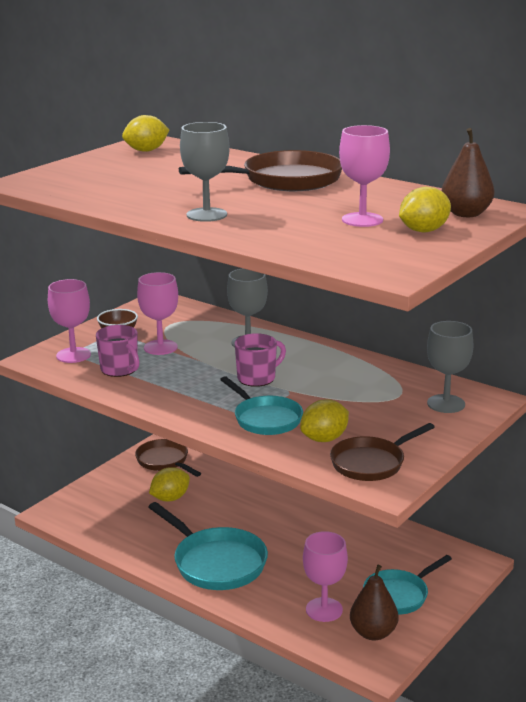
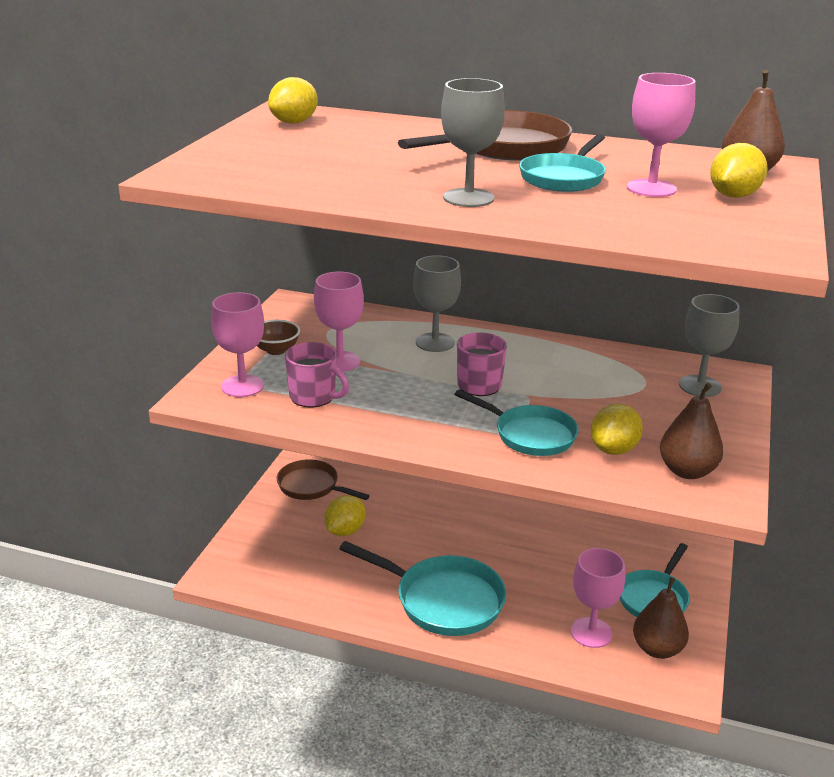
camera: 20 degrees left, 5 degrees up
brown pan [330,423,435,481] -> brown pear [660,383,723,479]
none -> turquoise pan [519,134,606,192]

